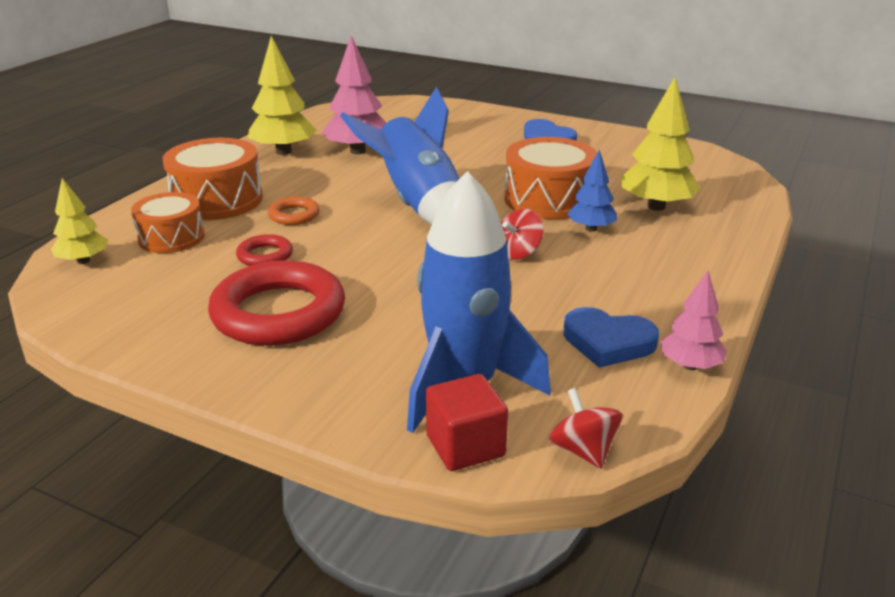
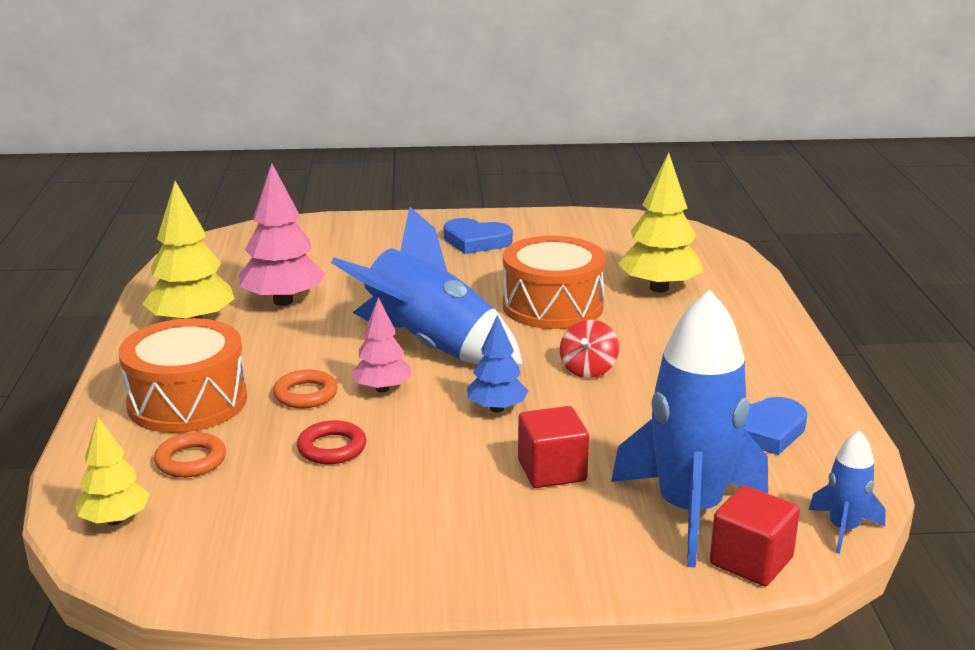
camera: 30 degrees left, 5 degrees down
orange drum [131,192,205,253] -> orange ring [154,432,226,478]
red ring [208,260,345,346] -> none
red spinning top [549,388,622,468] -> blue rocket [809,430,886,554]
blue tree [567,150,617,232] -> blue tree moved to [467,315,528,412]
pink tree [660,271,727,370] -> pink tree moved to [351,297,411,392]
none -> red cube [518,406,589,488]

